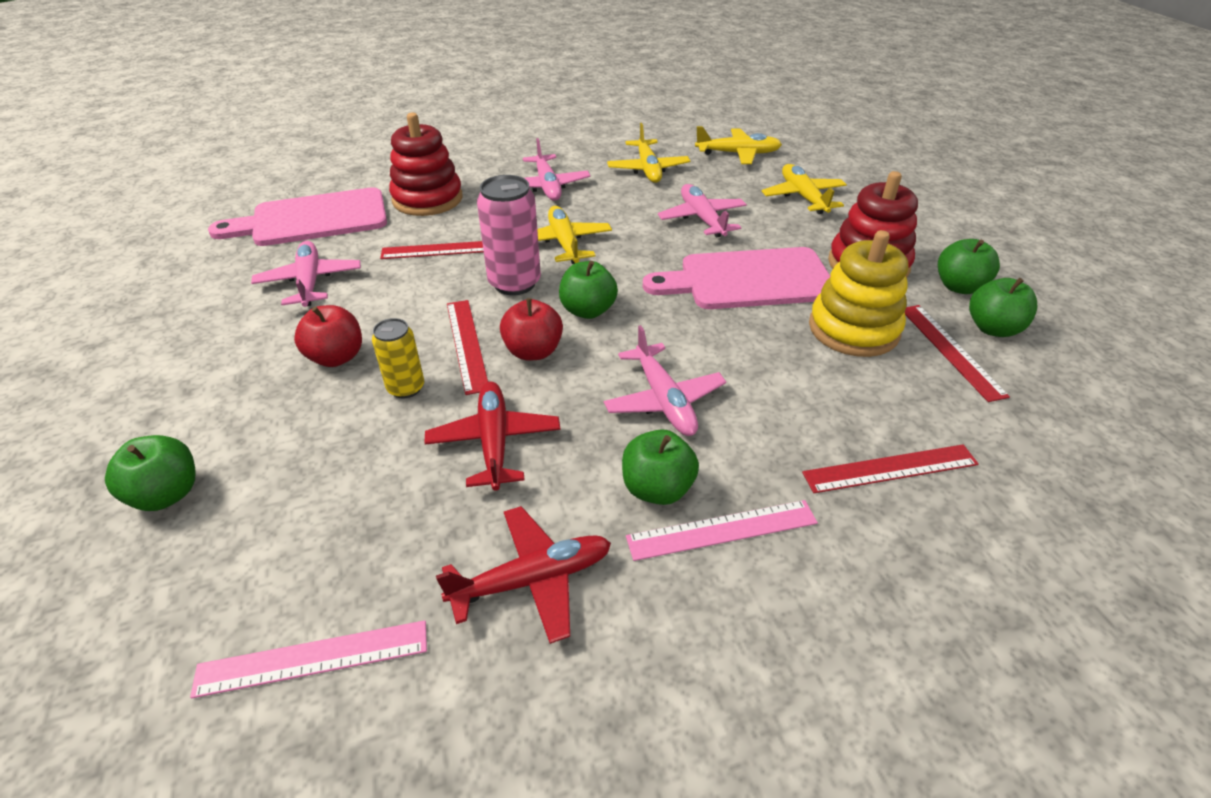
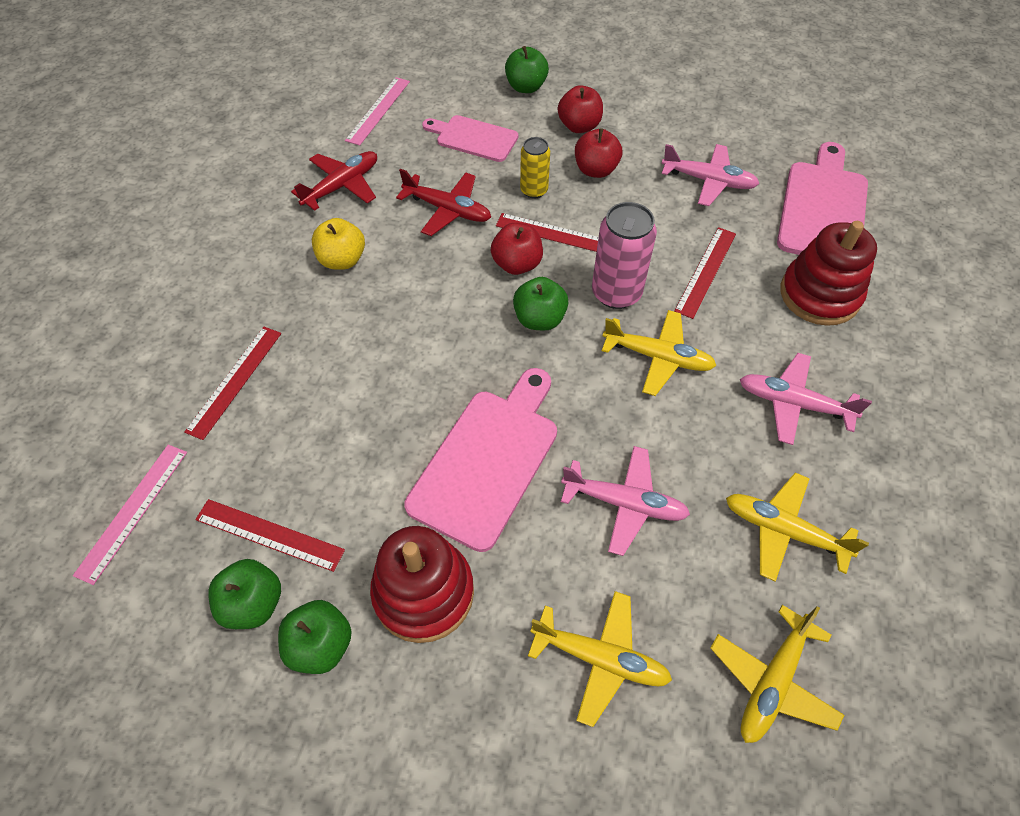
camera: 125 degrees right, 15 degrees up
red plane [436,506,611,644] -> red plane turned 150 degrees counterclockwise [291,151,377,211]
pink plane [604,325,726,436] -> none
green apple [622,429,699,505] -> yellow apple [312,218,365,270]
pink ruler [626,500,818,561] -> pink ruler moved to [73,445,187,585]
yellow stacking toy [809,230,908,357] -> none
none -> pink cutting board [422,115,518,162]
none -> red apple [558,85,603,133]

